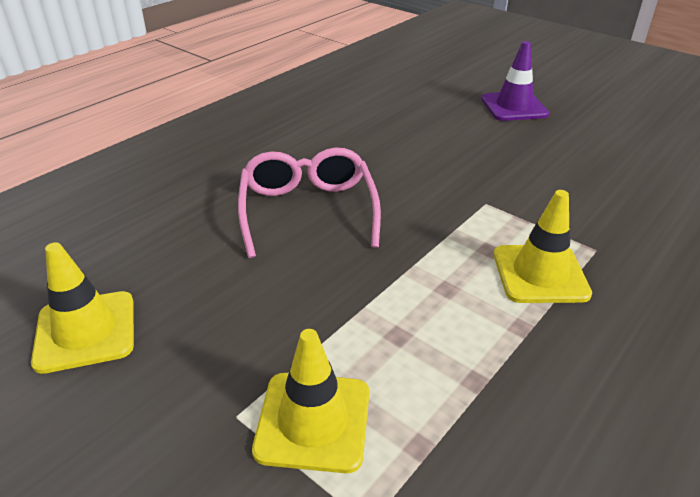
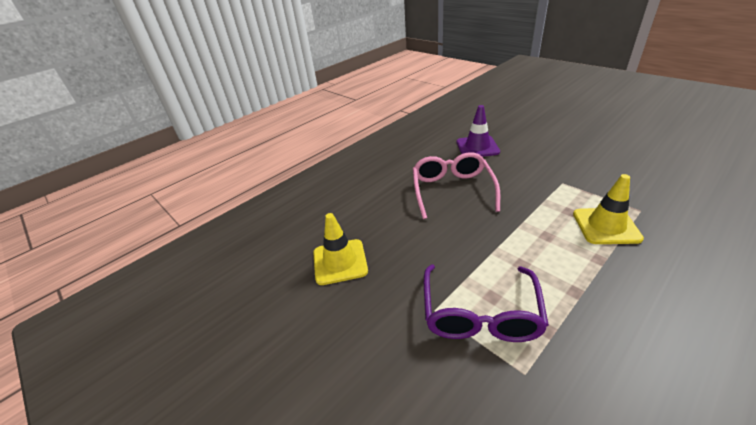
camera: 10 degrees right, 0 degrees up
yellow traffic cone [252,329,369,473] -> purple glasses [424,264,549,342]
purple traffic cone [481,41,549,121] -> purple traffic cone moved to [456,105,500,157]

